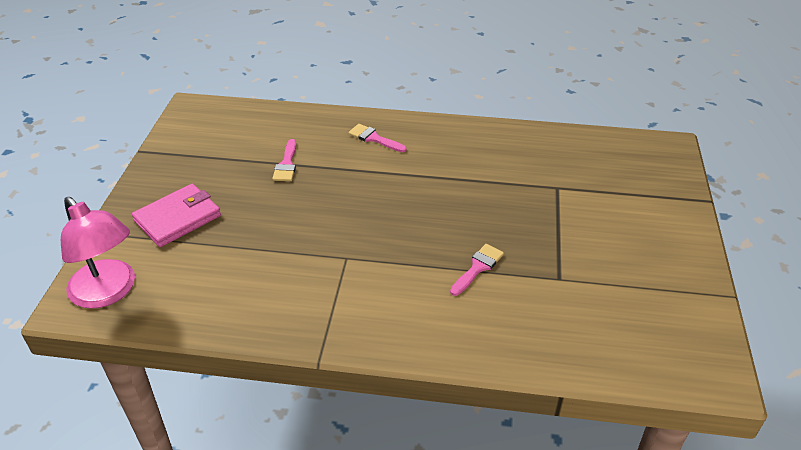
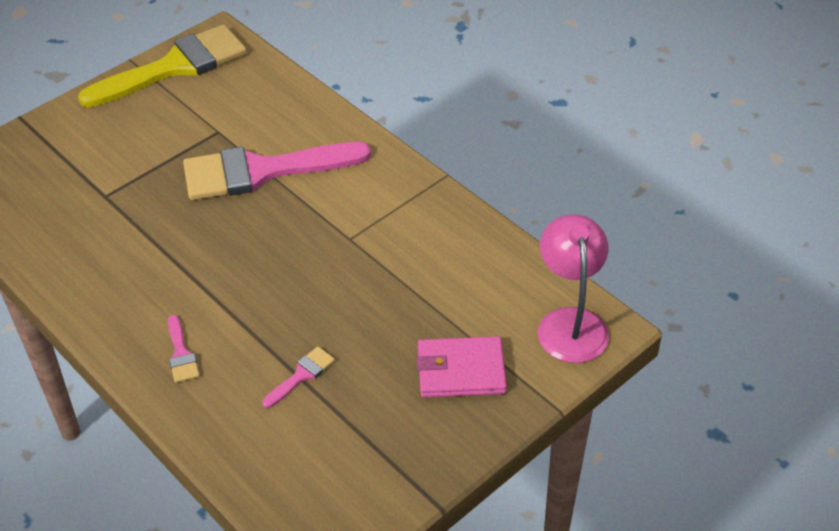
camera: 140 degrees left, 5 degrees up
pink brush [450,244,504,296] -> pink brush [183,142,371,200], size x2.48
none -> yellow brush [78,24,247,107]

